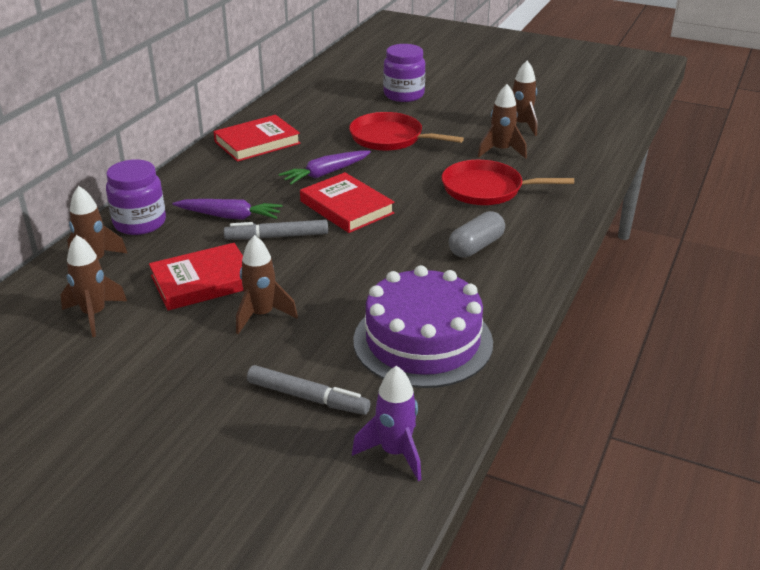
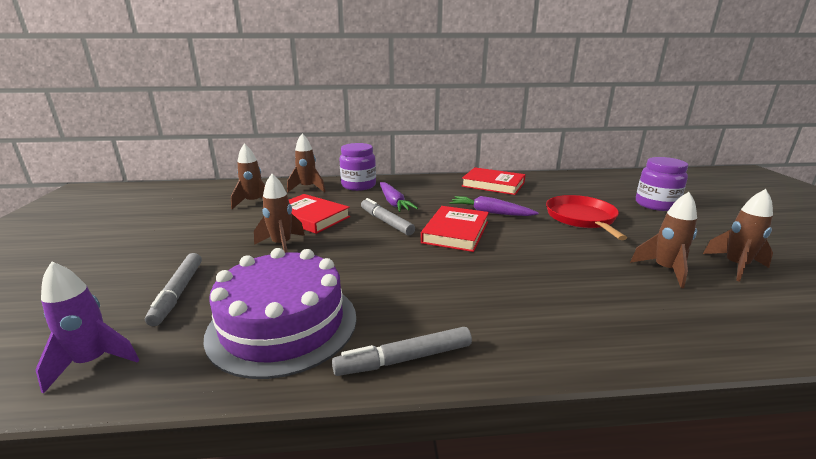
camera: 60 degrees right, 10 degrees down
red pan [442,160,574,205] -> none
grey capsule [449,211,505,257] -> none
none -> grey marker [332,327,472,376]

